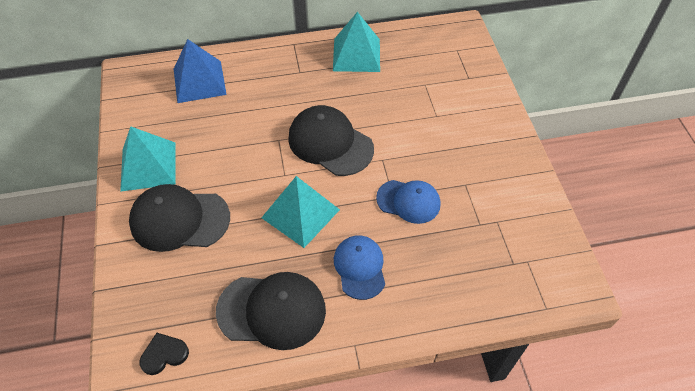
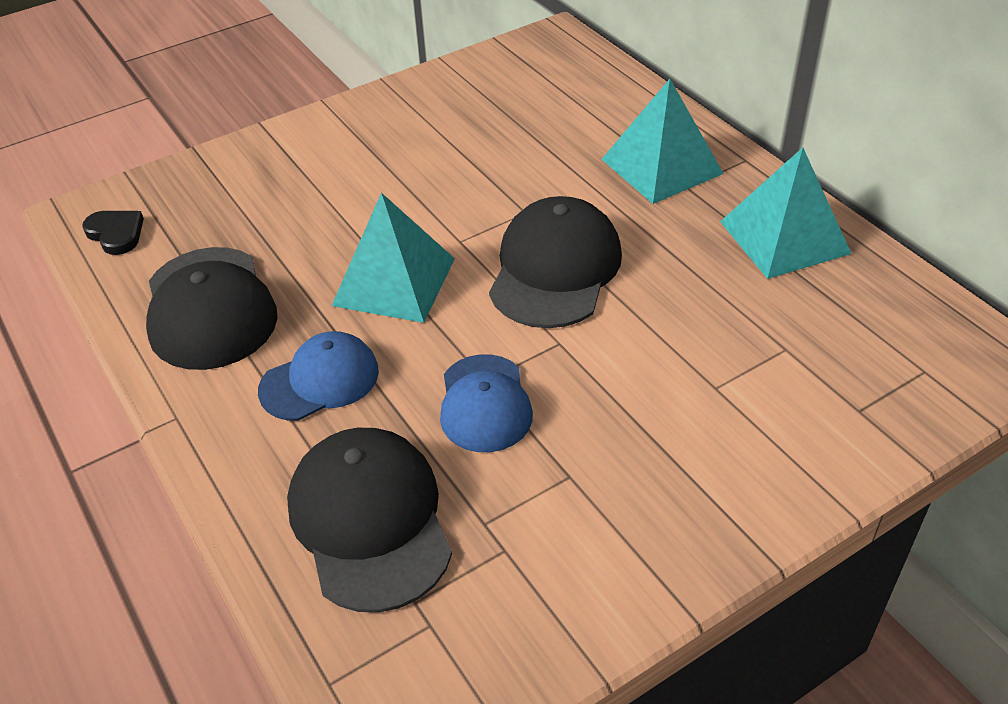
camera: 70 degrees right, 10 degrees down
turquoise pyramid [120,126,176,192] -> turquoise pyramid moved to [602,79,724,204]
black cap [129,184,230,252] -> black cap moved to [287,428,452,613]
blue pyramid [174,39,227,103] -> none

